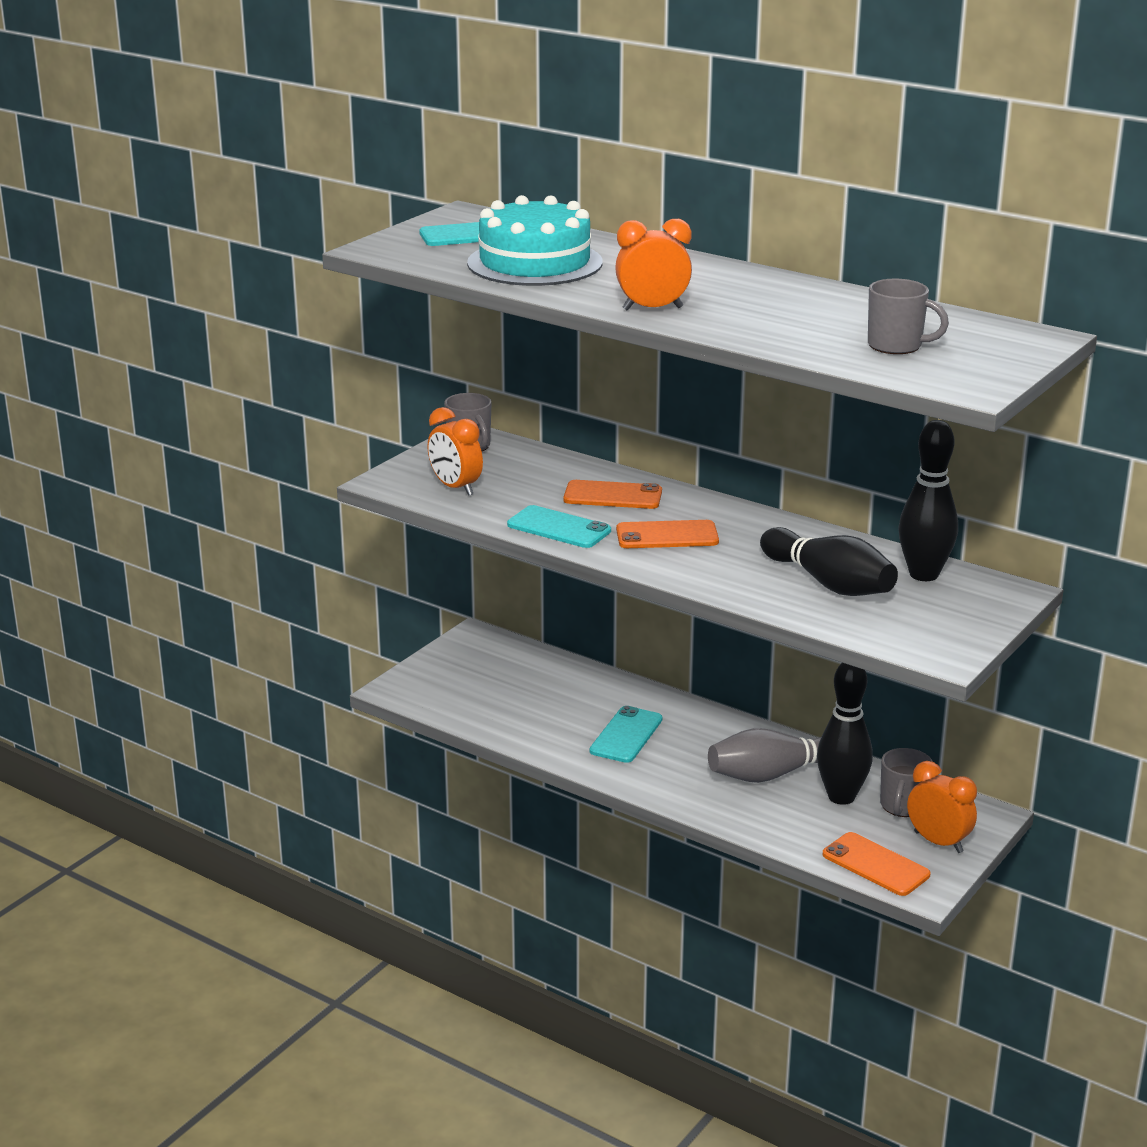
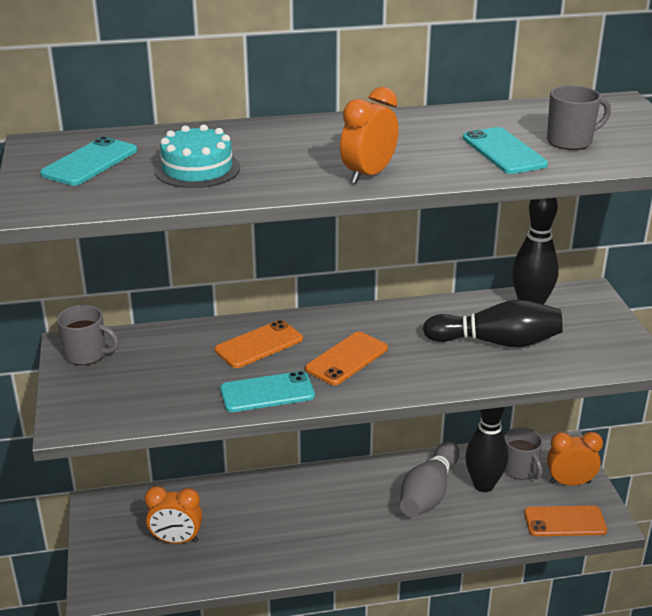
camera: 45 degrees left, 5 degrees up
orange clock [428,407,483,496] -> orange clock moved to [145,486,202,544]
turquoise cake [467,195,603,286] -> turquoise cake [154,124,240,188], size x0.64
turquoise phone [590,706,662,763] -> turquoise phone moved to [463,127,548,174]

